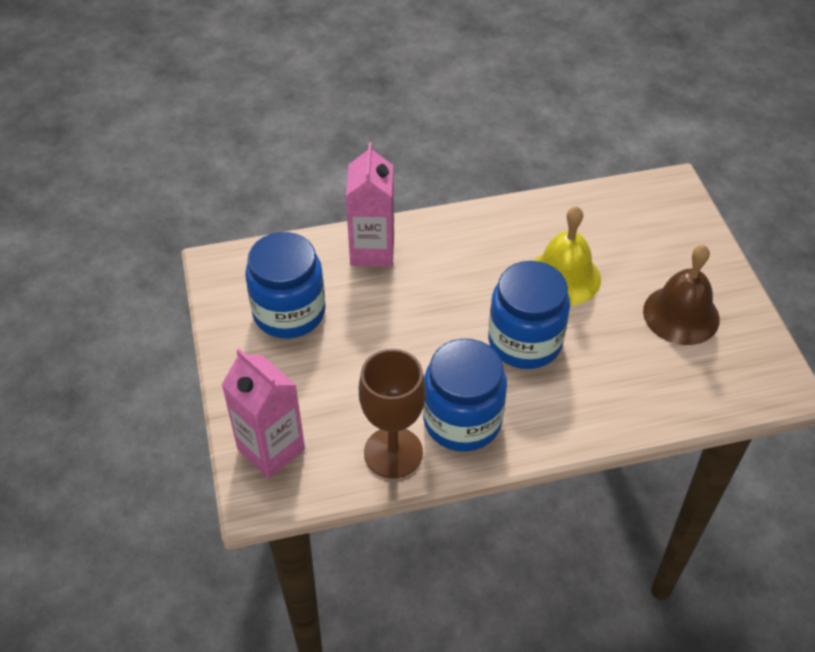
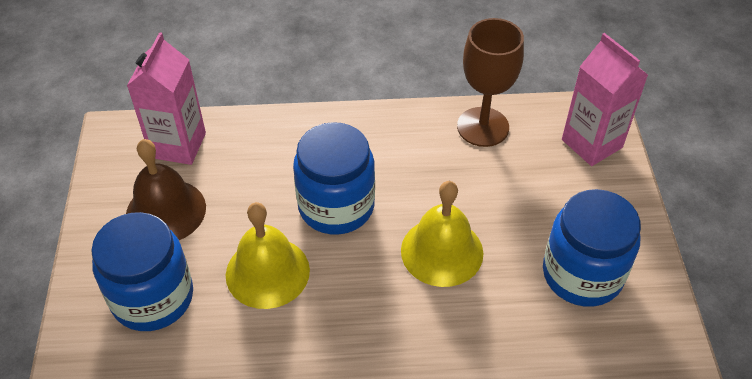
camera: 170 degrees left, 0 degrees up
pink carton [346,143,394,267] -> pink carton moved to [127,32,206,165]
blue jar [423,339,507,452] -> blue jar moved to [91,212,193,331]
none -> yellow bell [401,181,483,287]

